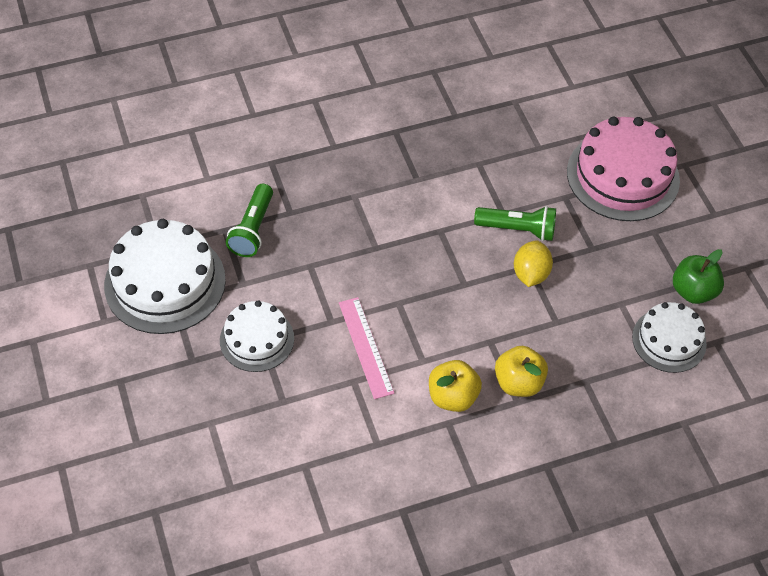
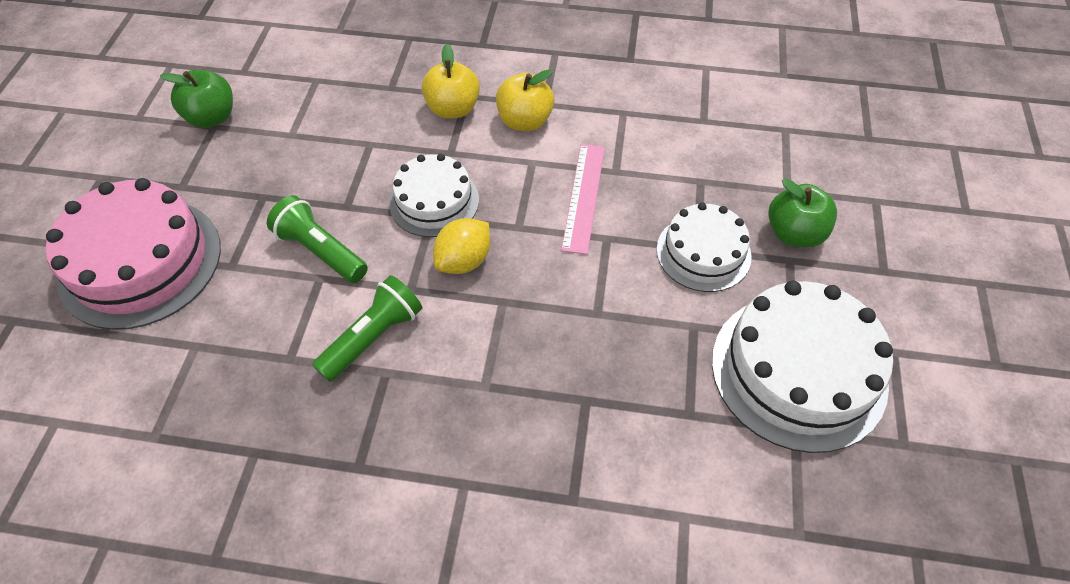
camera: 150 degrees left, 0 degrees up
green flashlight [226,184,273,257] -> green flashlight moved to [312,275,422,382]
yellow lemon [514,240,553,287] -> yellow lemon moved to [433,218,490,274]
white cake [632,302,707,373] -> white cake moved to [389,154,479,237]
none -> green apple [768,179,837,247]

